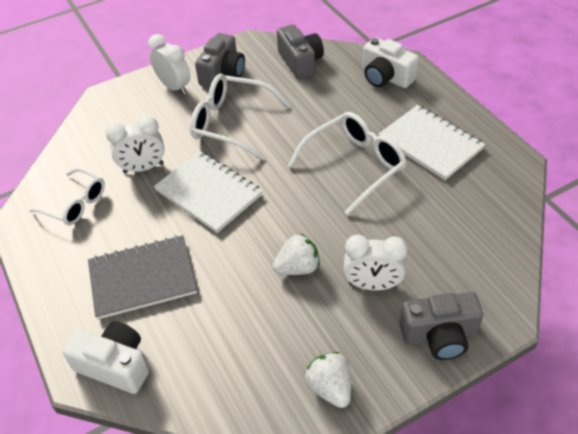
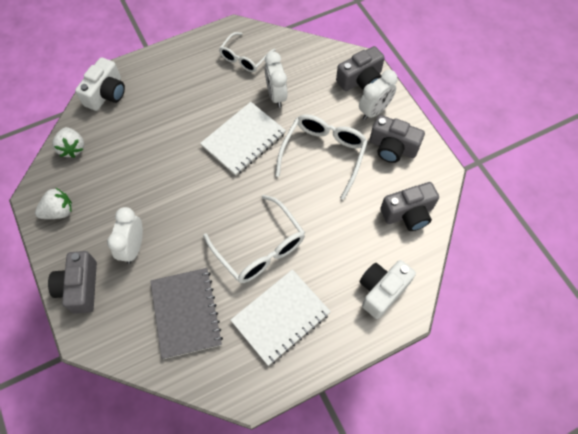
camera: 90 degrees right, 15 degrees up
grey notebook [88,235,197,319] -> grey notebook moved to [150,268,223,359]
white strawberry [272,234,320,275] -> white strawberry moved to [52,127,84,158]
none -> grey camera [336,46,385,91]

